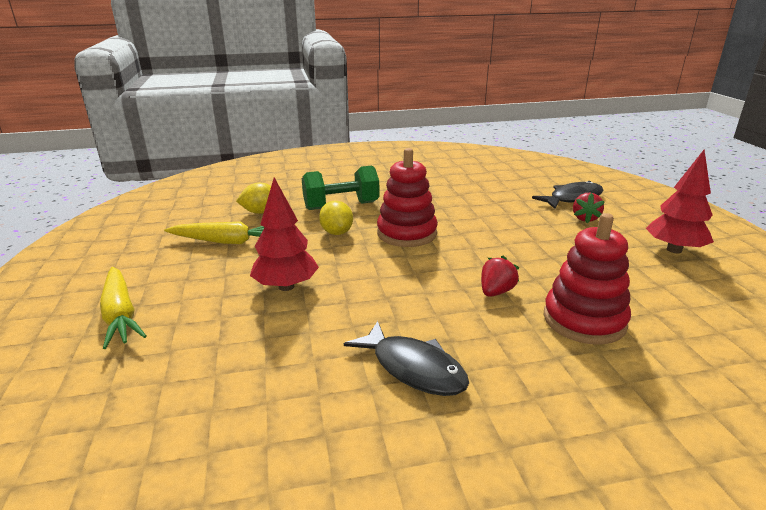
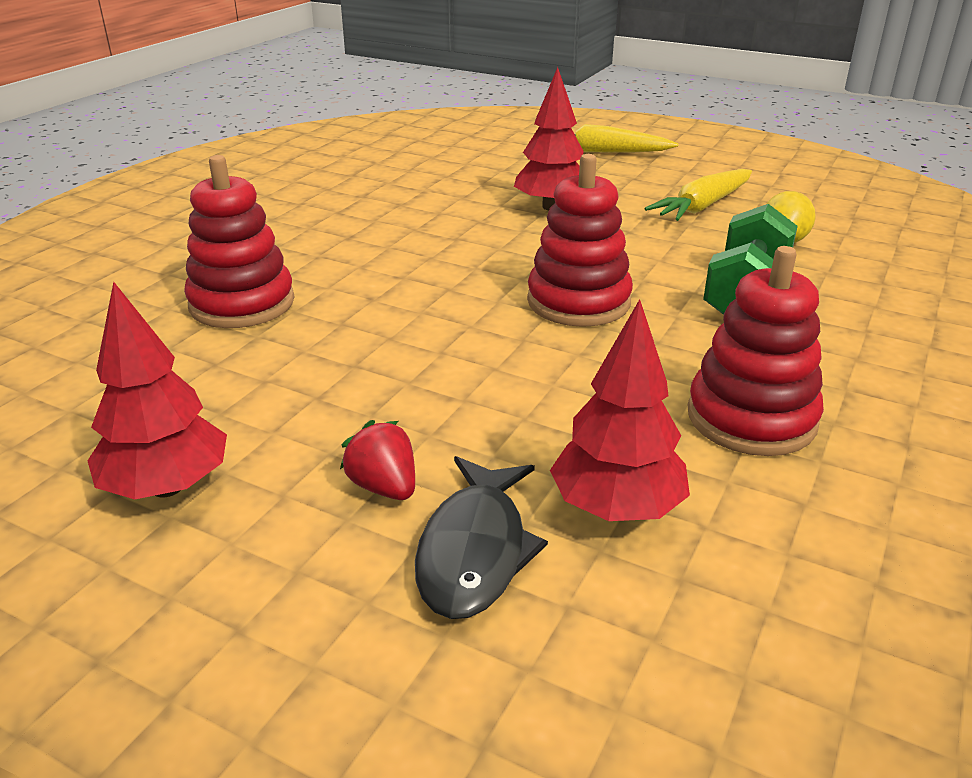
camera: 130 degrees right, 5 degrees up
yellow lemon [319,201,353,235] -> none
black fish [344,321,469,396] -> none
red strawberry [481,255,519,297] -> none
none -> red tree [550,299,690,521]
none -> red stacking toy [688,246,824,456]

